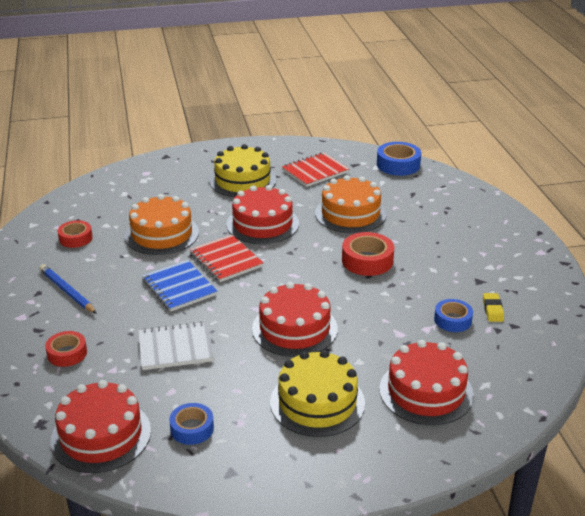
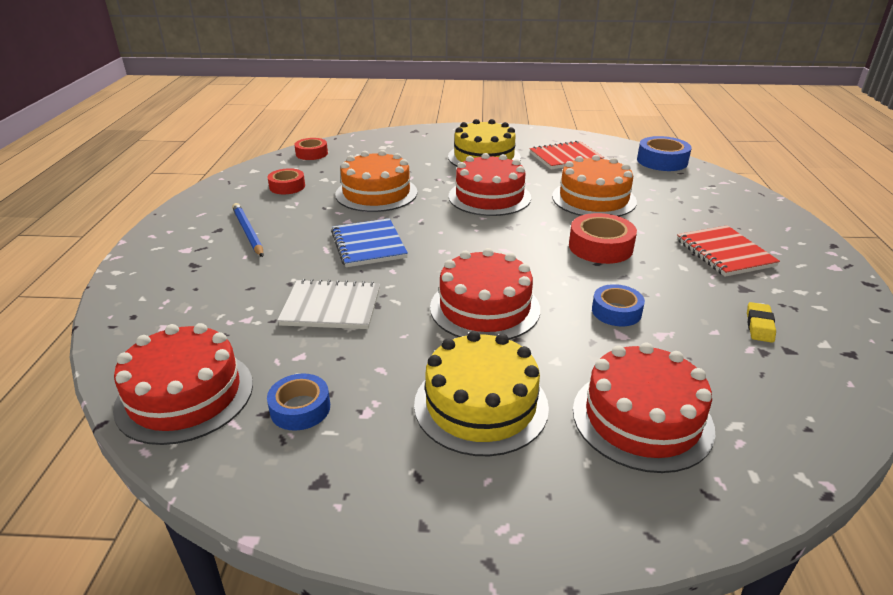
camera: 15 degrees right, 0 degrees up
red tape [45,331,87,367] -> red tape moved to [294,138,328,160]
red notebook [190,235,263,282] -> red notebook moved to [677,225,780,277]
blue tape [434,299,473,332] -> blue tape moved to [592,284,645,326]

